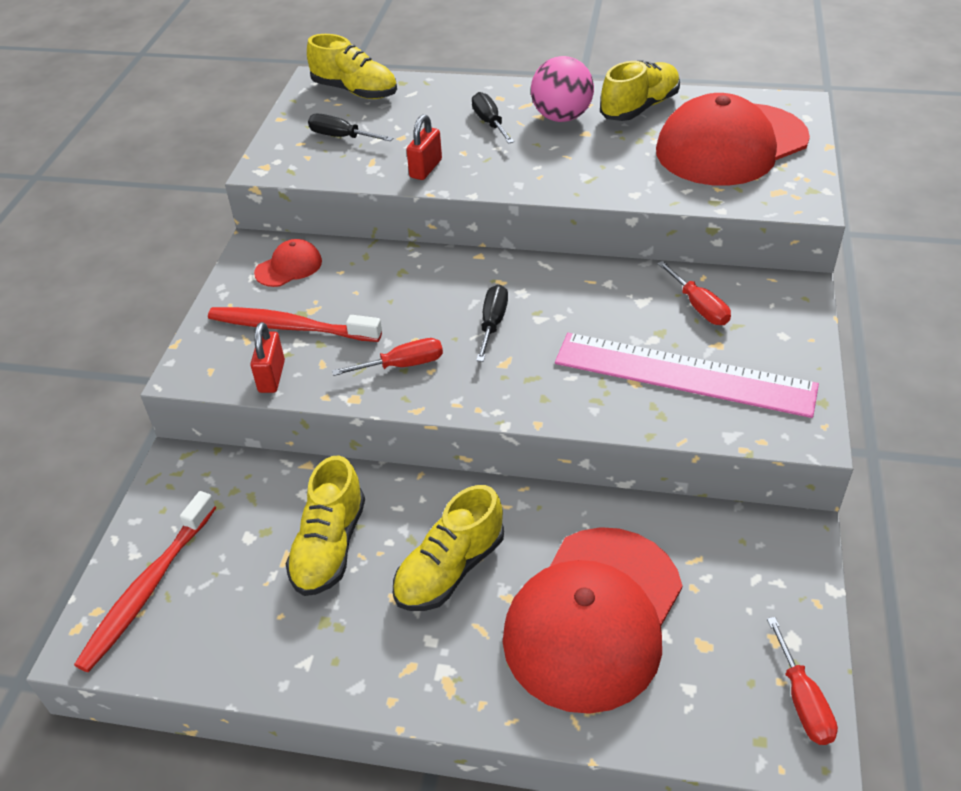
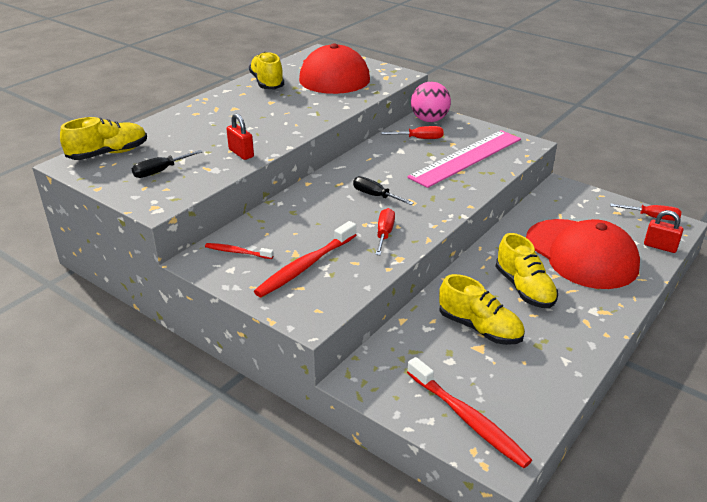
camera: 65 degrees left, 10 degrees down
red padlock [250,322,285,393] -> red padlock moved to [644,210,683,253]
red cap [254,239,322,287] -> red toothbrush [205,243,274,259]
black screwdriver [472,92,514,144] -> none
pink ball [531,56,594,122] -> pink ball moved to [411,82,451,122]

